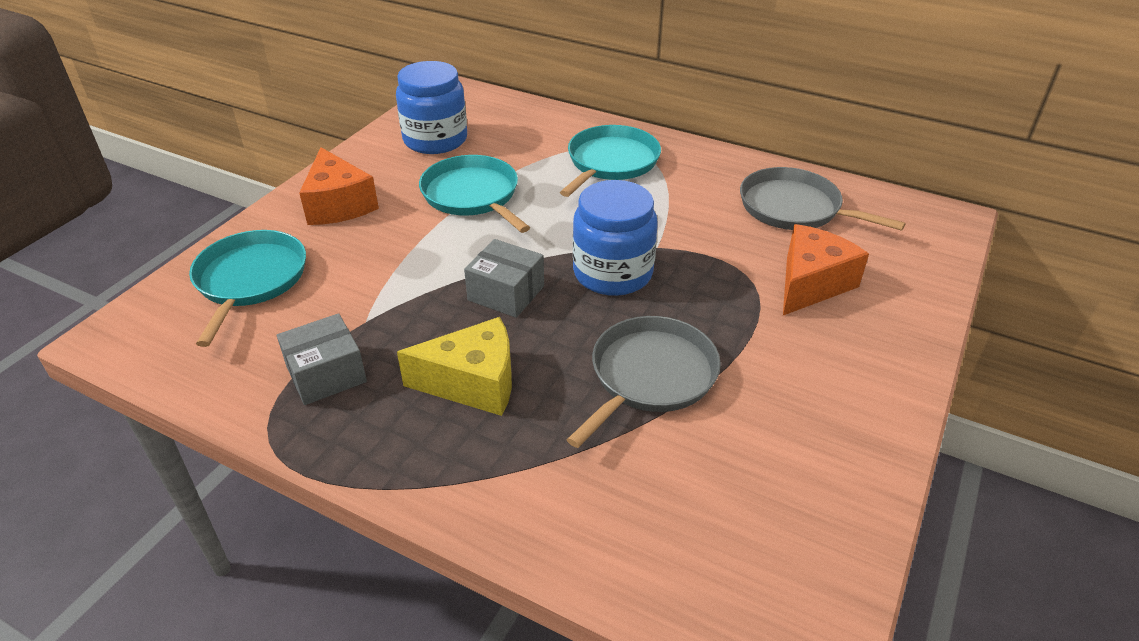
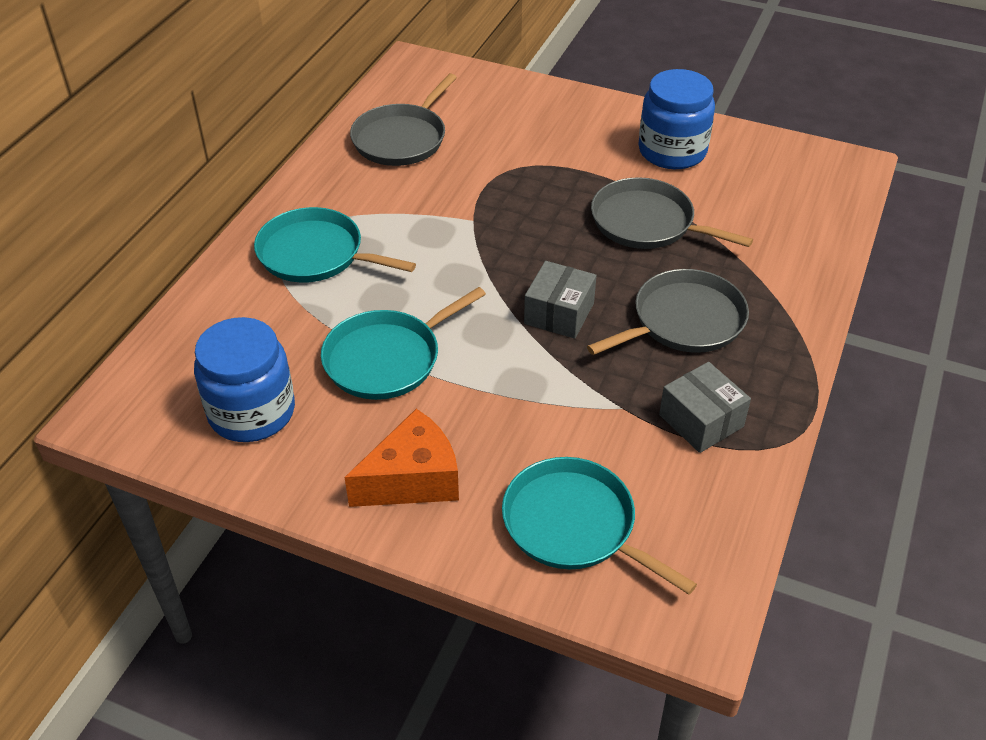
camera: 95 degrees left, 5 degrees up
turquoise pan [189,230,306,347] -> turquoise pan turned 45 degrees clockwise [502,457,697,595]
yellow cheese [397,317,512,416] -> grey pan [587,269,749,355]
blue jar [573,180,658,296] -> blue jar moved to [638,69,715,169]
orange cheese [783,224,869,315] -> none

